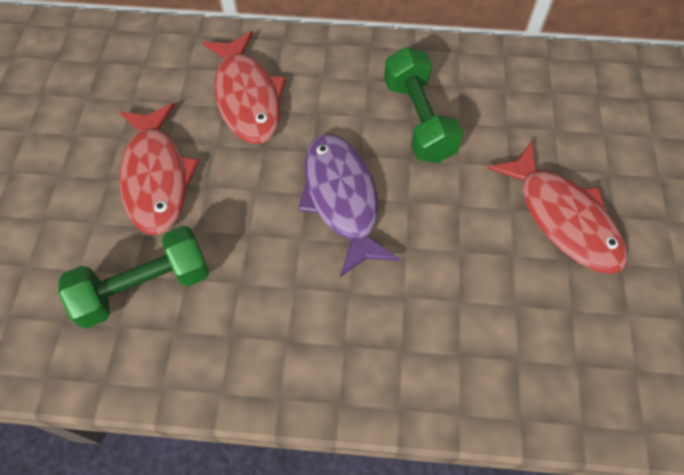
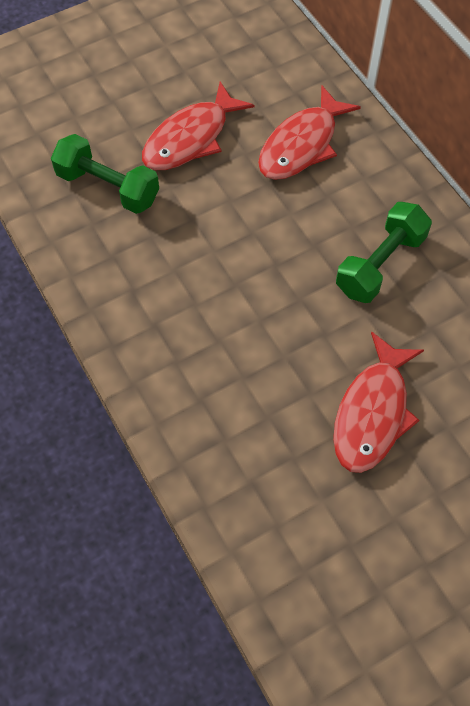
camera: 55 degrees right, 0 degrees up
purple fish [298,134,399,277] -> none

